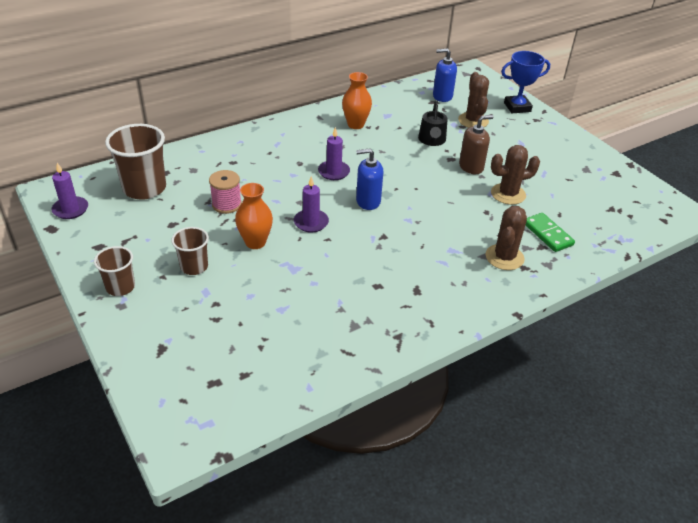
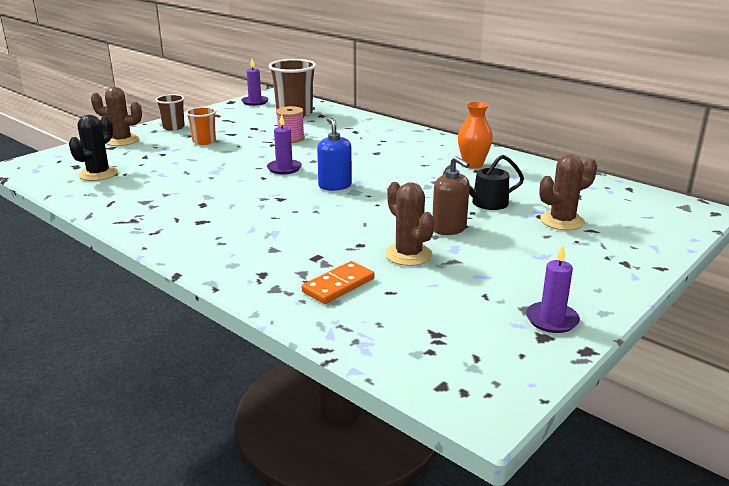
camera: 75 degrees right, 15 degrees down
brown cup [171,227,209,275] -> orange cup [186,107,216,145]
orange vase [235,183,273,249] -> none
purple candle [318,127,350,180] -> purple candle moved to [526,245,580,333]
blue soap dispenser [433,48,457,102] -> none
brown cactus [486,206,527,270] -> brown cactus moved to [91,87,142,146]
blue trophy [501,51,550,113] -> none
green domino [525,213,575,252] -> orange domino [302,261,375,304]
none -> black cactus [69,115,118,181]

